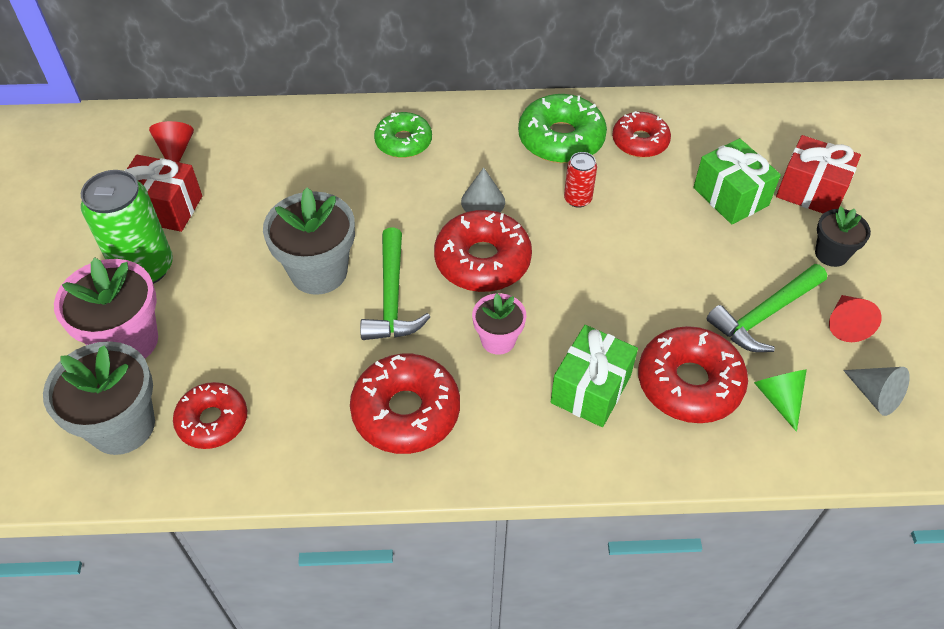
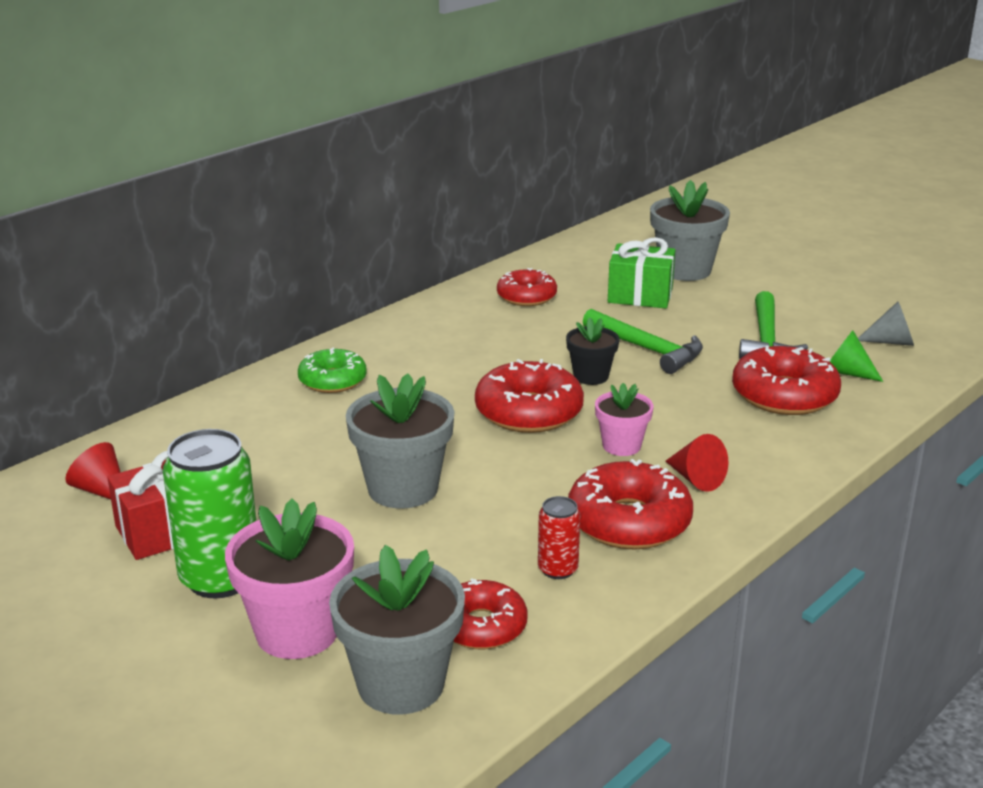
camera: 45 degrees left, 25 degrees down
green hammer [360,228,430,340] -> green hammer moved to [583,309,703,374]
grey cone [461,167,505,212] -> none
green donut [518,94,607,163] -> none
green gift [551,325,638,427] -> none
red can [564,152,597,208] -> red can moved to [538,496,581,579]
red gift [776,135,861,214] -> grey flower pot [650,180,730,281]
black flower pot [815,206,871,267] -> black flower pot moved to [566,317,619,385]
red cone [829,295,882,342] -> red cone moved to [665,434,728,492]

